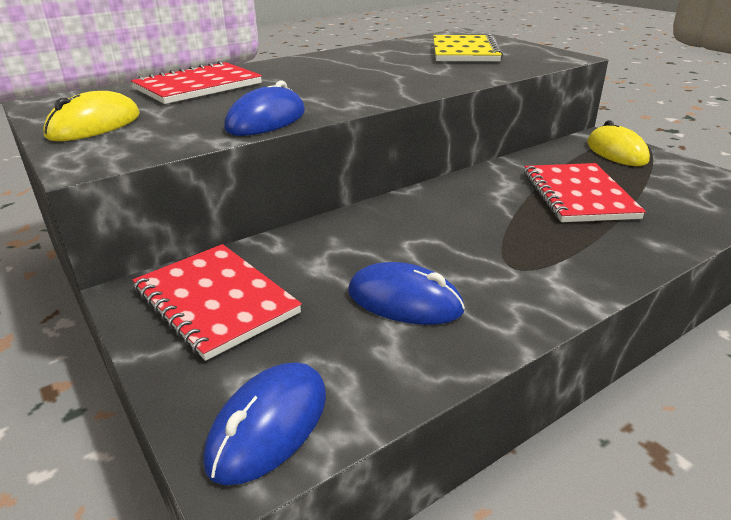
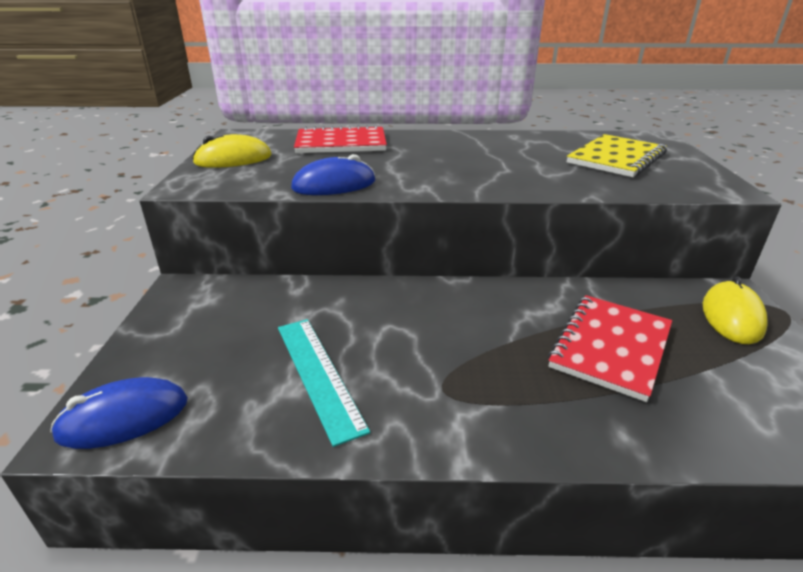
camera: 35 degrees right, 0 degrees up
red notebook [133,244,302,361] -> none
blue mouse [348,262,465,325] -> turquoise ruler [278,319,370,447]

